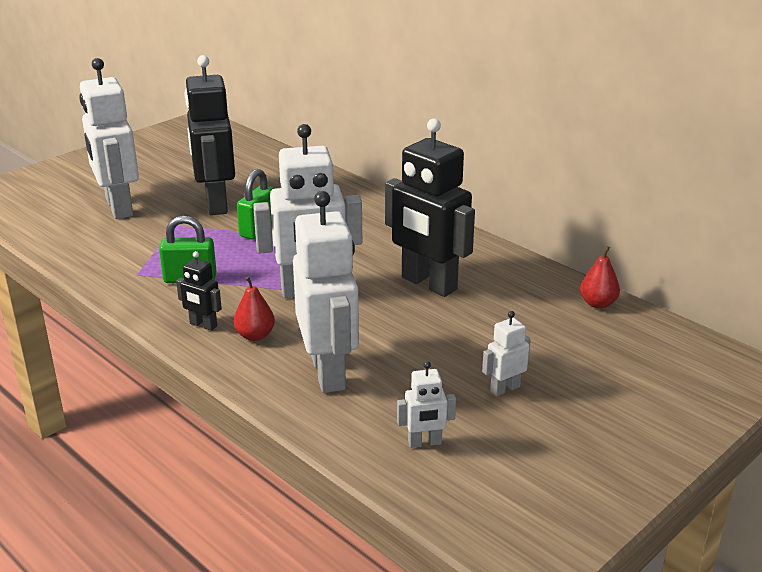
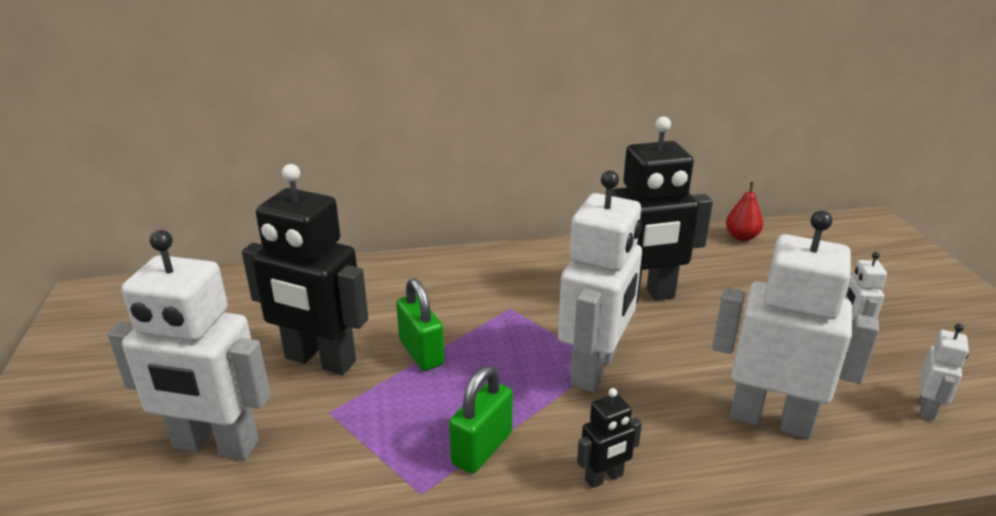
camera: 55 degrees left, 0 degrees up
red pear [234,277,275,341] -> none

